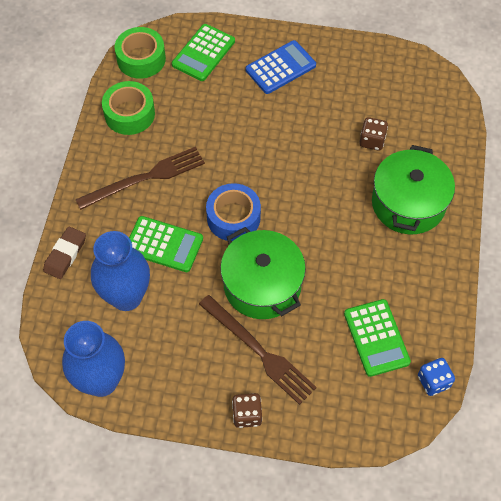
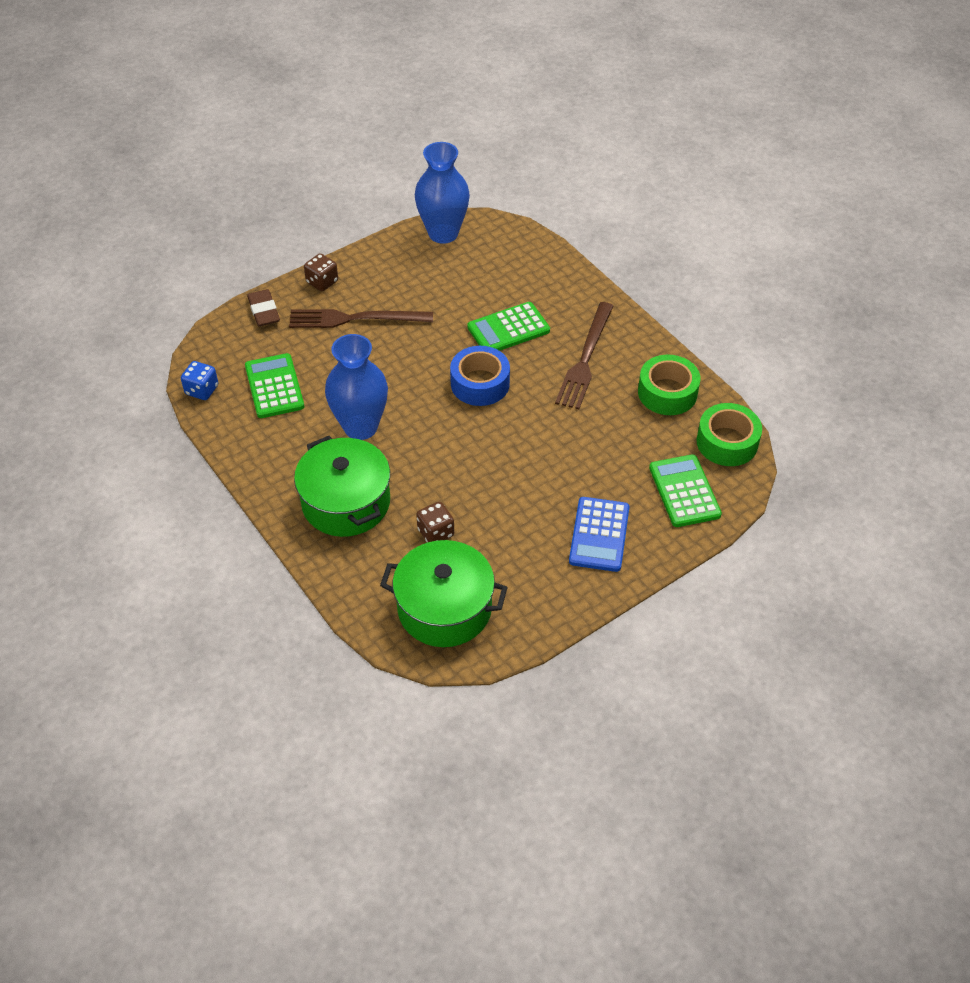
camera: 135 degrees right, 10 degrees down
brown eraser [43,226,86,279] -> brown eraser moved to [247,289,280,326]
blue vase [91,231,150,311] -> blue vase moved to [325,334,388,440]
green pot [220,227,306,319] -> green pot moved to [380,540,508,647]
green calculator [344,299,411,377] -> green calculator turned 45 degrees clockwise [245,353,304,418]

